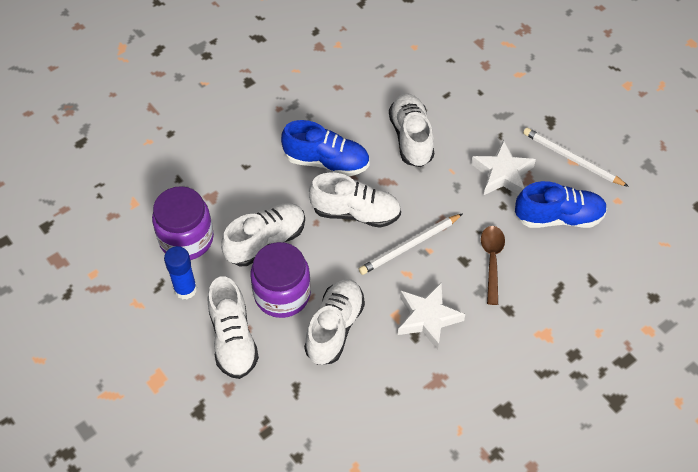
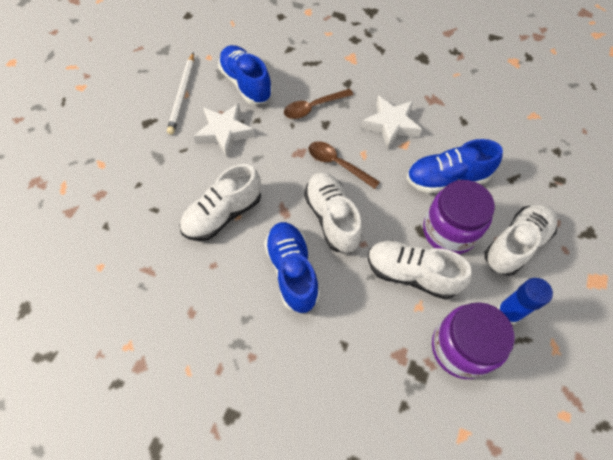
camera: 120 degrees left, 5 degrees up
white shoe [304,279,365,365] -> blue shoe [406,139,503,193]
white pencil [359,214,462,275] -> brown spoon [309,141,380,189]

